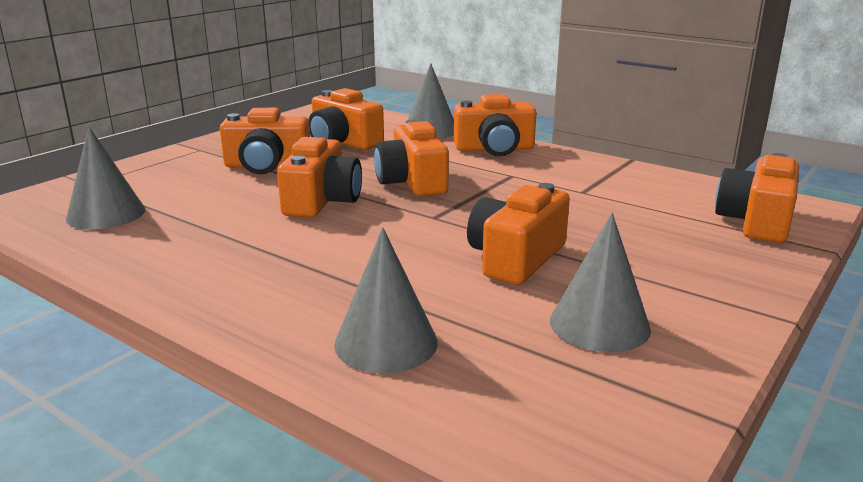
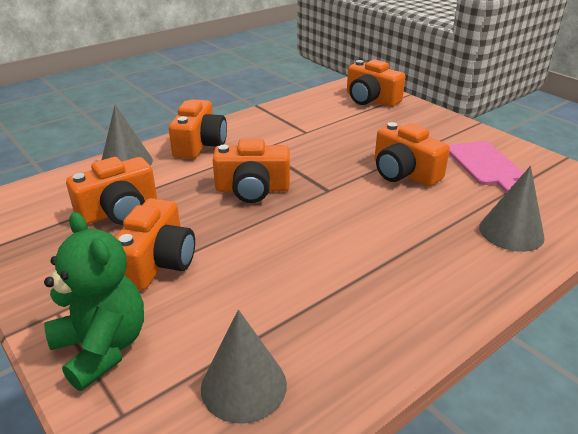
camera: 75 degrees left, 10 degrees up
orange camera [277,137,362,218] -> none
grey cone [550,213,651,352] -> pink cutting board [449,141,524,193]
none -> green teddy bear [44,212,144,391]

